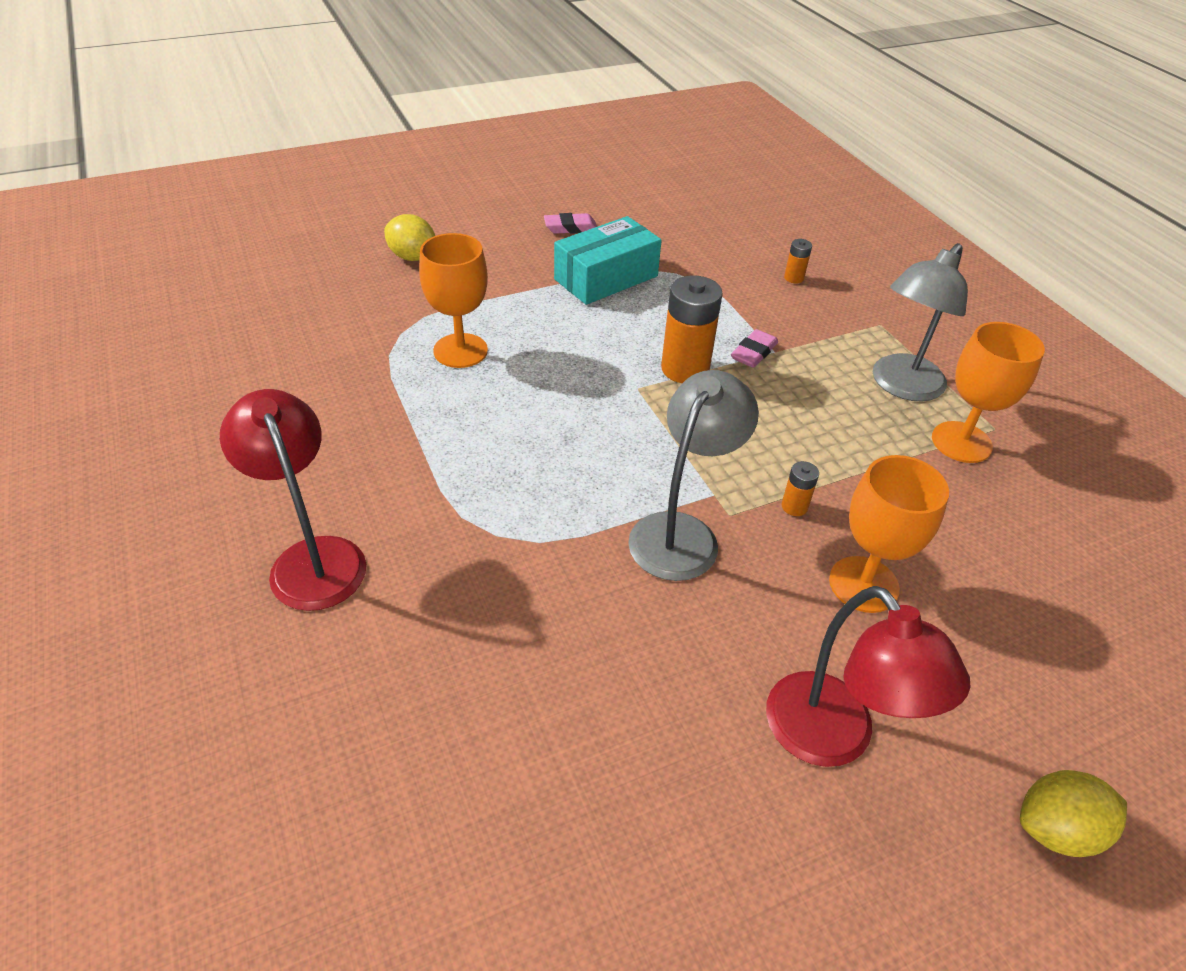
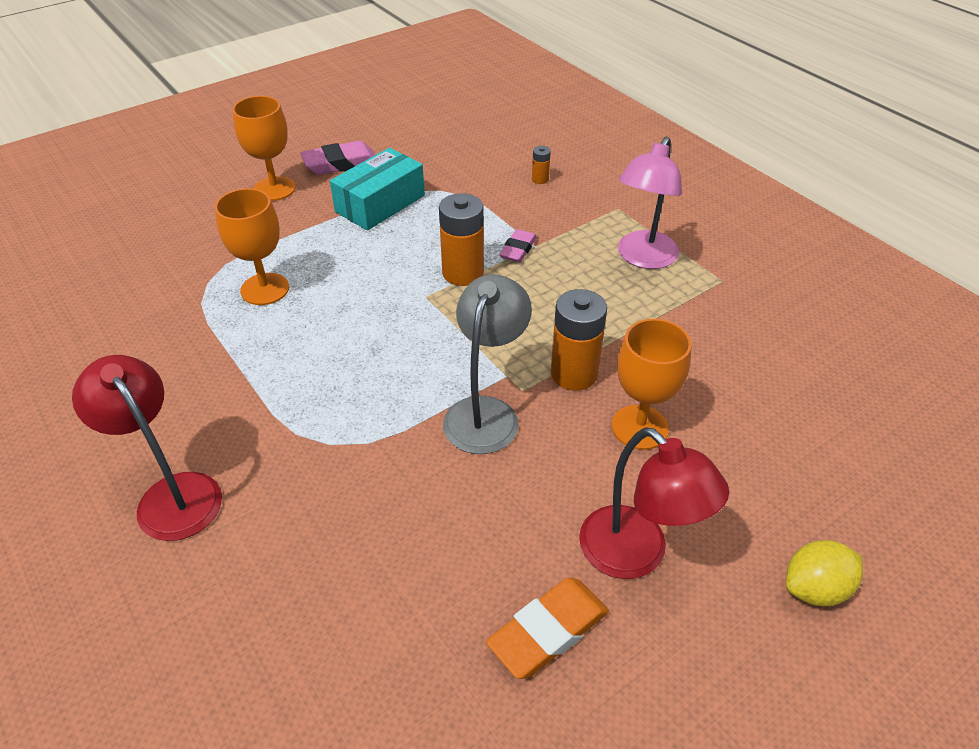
camera: 10 degrees left, 0 degrees up
yellow lemon [384,214,435,261] -> none
pink eraser [544,213,597,234] -> pink eraser [300,141,375,175], size x1.55
orange battery [782,461,819,516] -> orange battery [551,289,607,391], size x2.13
grey lamp [873,243,968,401] -> pink lamp [618,136,682,269]
orange goblet [932,322,1045,463] -> orange goblet moved to [232,96,296,201]
none -> orange eraser [486,578,609,679]

